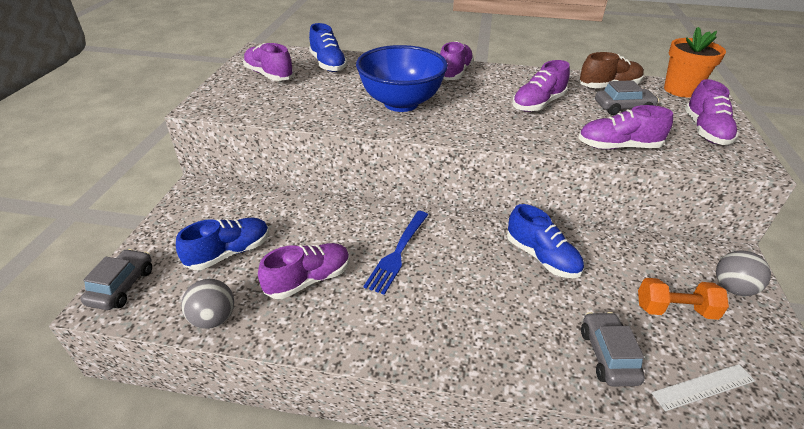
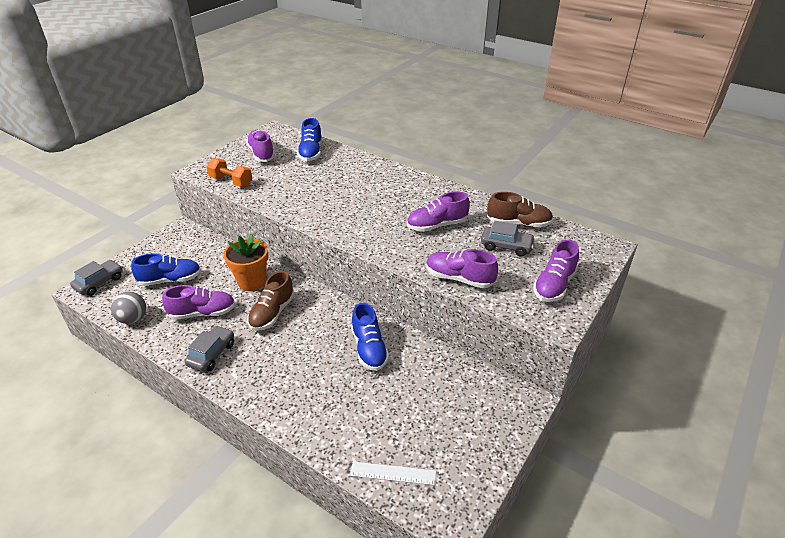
camera: 25 degrees right, 0 degrees up
blue bowl [356,45,448,112] -> none
blue fork [364,211,428,295] -> brown shoe [247,271,295,331]
purple shoe [440,41,474,80] -> none
grey car [581,312,645,386] -> grey car moved to [185,325,234,372]
orange dumbbell [638,278,729,320] -> orange dumbbell moved to [207,158,252,187]
orange flower pot [664,27,726,97] -> orange flower pot moved to [224,234,269,291]
grey ball [716,251,771,296] -> none

